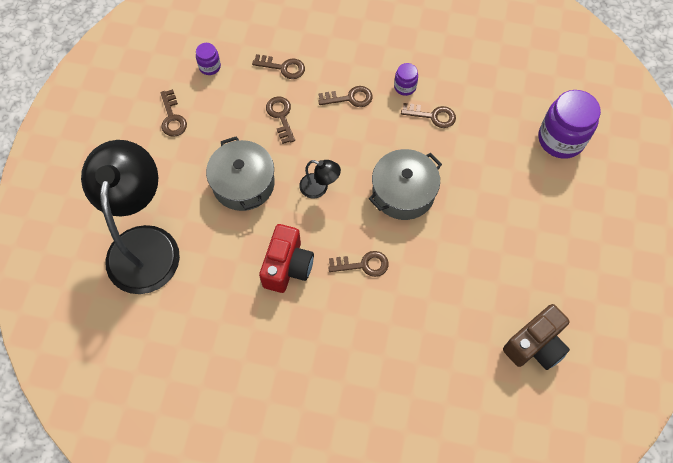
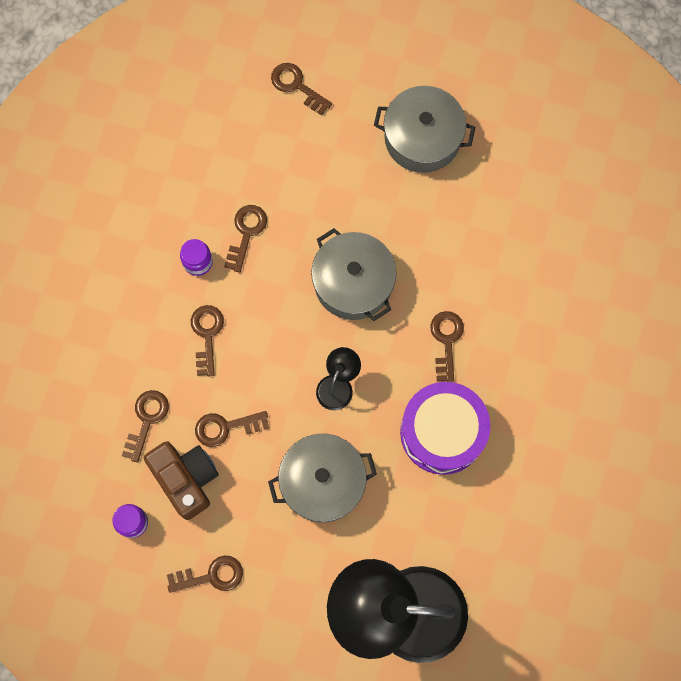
camera: 85 degrees left, 10 degrees up
red camera [259,224,314,293] -> purple drum [400,382,491,475]
brown camera [503,304,570,370] -> brown camera moved to [144,441,218,520]
purple jar [538,90,601,159] -> brown key [271,63,332,115]
none -> grey pot [374,86,476,173]

